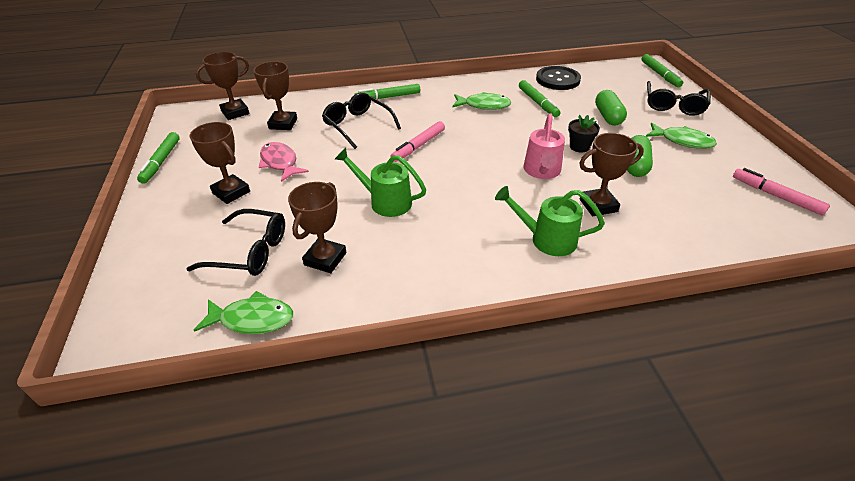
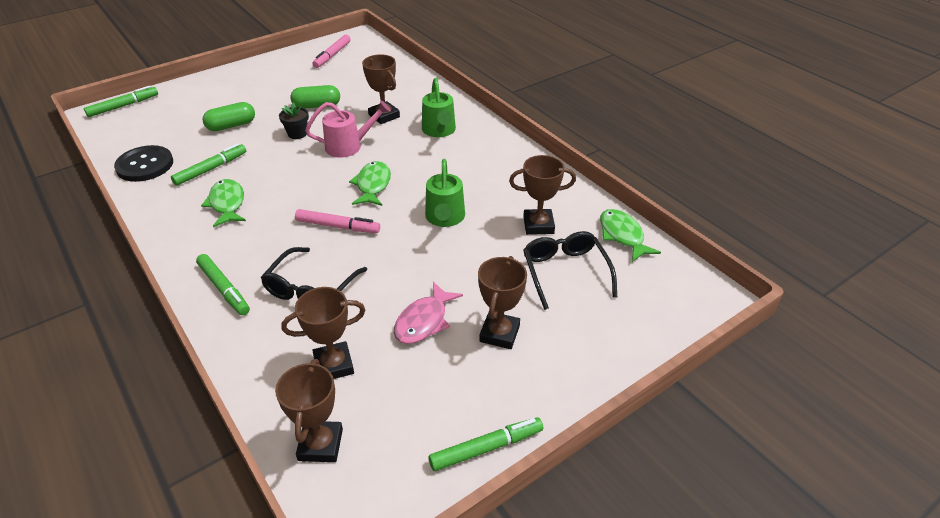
camera: 115 degrees left, 0 degrees up
brown trophy [196,52,249,120] -> brown trophy turned 60 degrees clockwise [275,359,343,462]
green fish [646,123,717,149] -> green fish moved to [349,161,391,206]
black glasses [647,81,711,116] -> none

